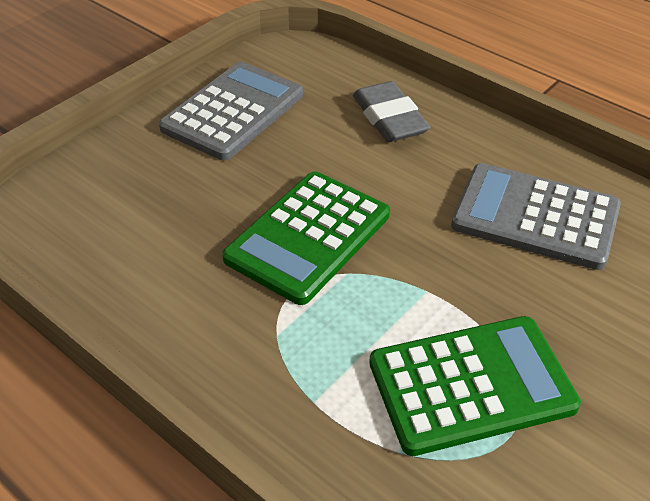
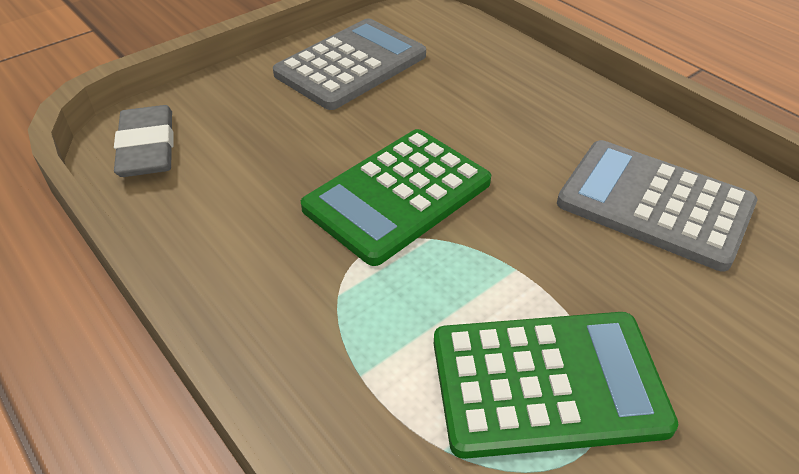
camera: 10 degrees right, 0 degrees up
grey eraser [353,81,430,142] -> grey eraser moved to [114,105,174,177]

